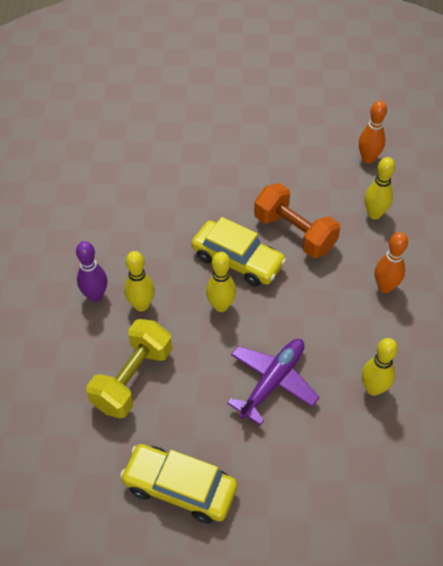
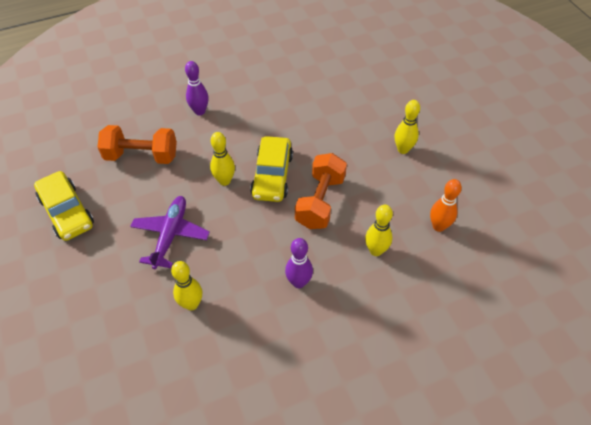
camera: 65 degrees right, 0 degrees up
yellow dumbbell [86,319,172,418] -> orange dumbbell [98,125,177,164]
yellow car [120,444,237,524] -> yellow car turned 150 degrees clockwise [34,171,94,241]
yellow bowling pin [124,251,155,311] -> yellow bowling pin moved to [395,100,420,154]
purple plane [227,339,320,425] -> purple plane turned 90 degrees counterclockwise [130,196,210,269]
orange bowling pin [375,232,408,293] -> purple bowling pin [285,238,313,288]

